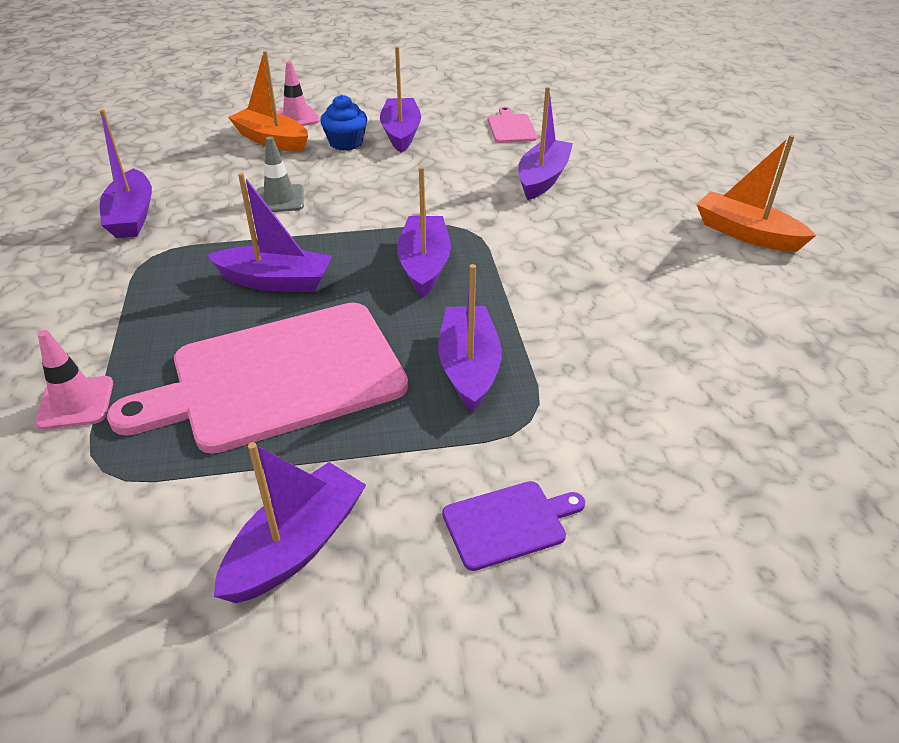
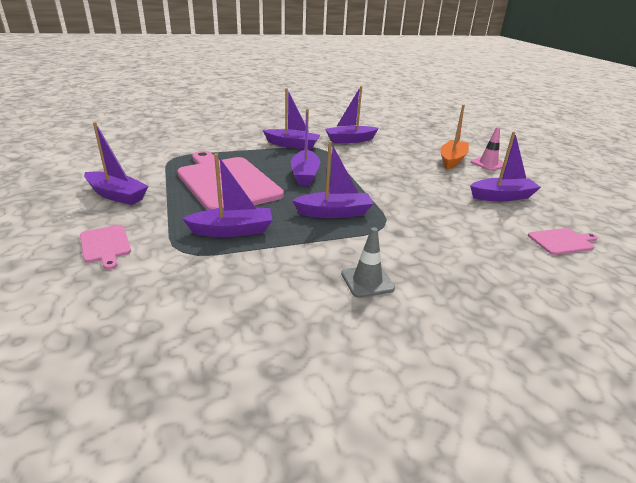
camera: 80 degrees right, 10 degrees down
pink traffic cone [35,330,113,430] -> none
grey traffic cone [257,136,304,212] -> grey traffic cone moved to [341,227,395,298]
blue cupcake [320,95,367,151] -> none
purple cutting board [442,481,585,571] -> pink cutting board [80,225,131,270]
purple boat [518,86,573,200] -> purple boat moved to [263,88,320,150]
orange boat [696,135,816,252] -> none

